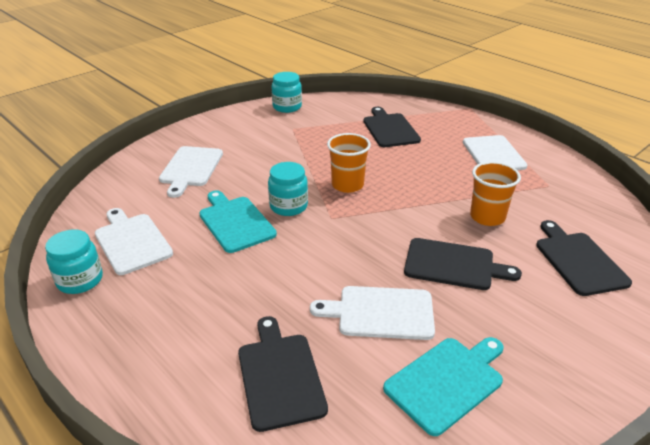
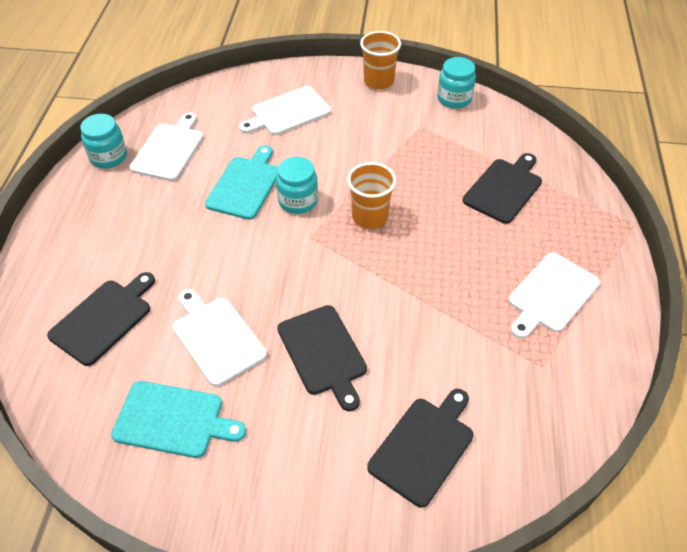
camera: 50 degrees right, 15 degrees up
orange cup [470,162,521,226] -> orange cup moved to [360,31,401,89]

